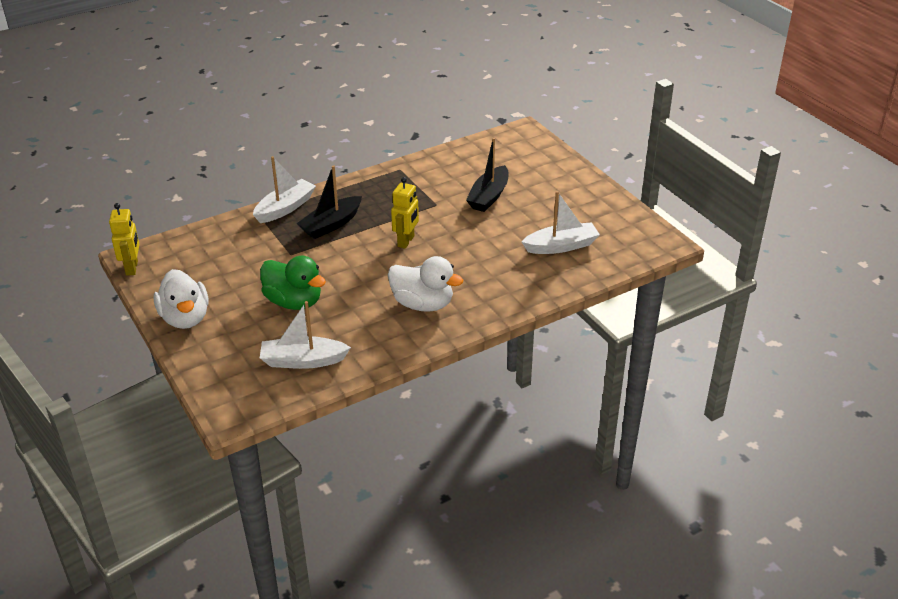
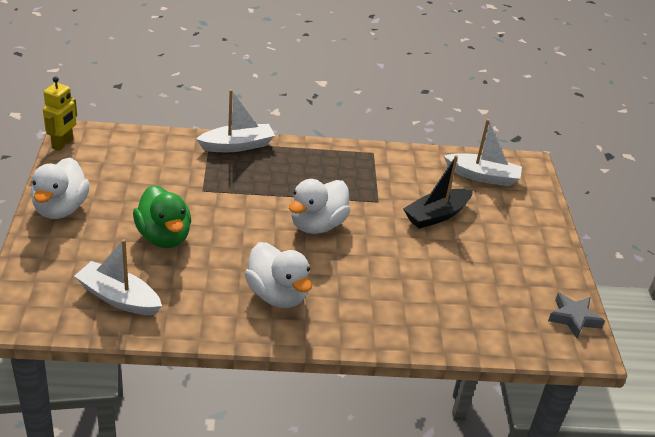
camera: 25 degrees right, 0 degrees up
black boat [297,165,362,239] -> none
yellow robot [391,177,419,249] -> white duck [289,179,350,234]
white boat [521,191,600,254] -> white boat moved to [444,119,522,186]
none -> grey star [548,293,605,338]

